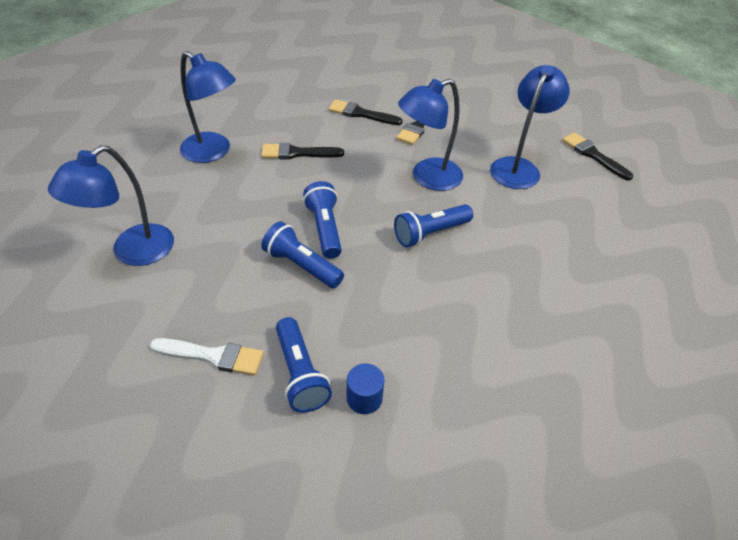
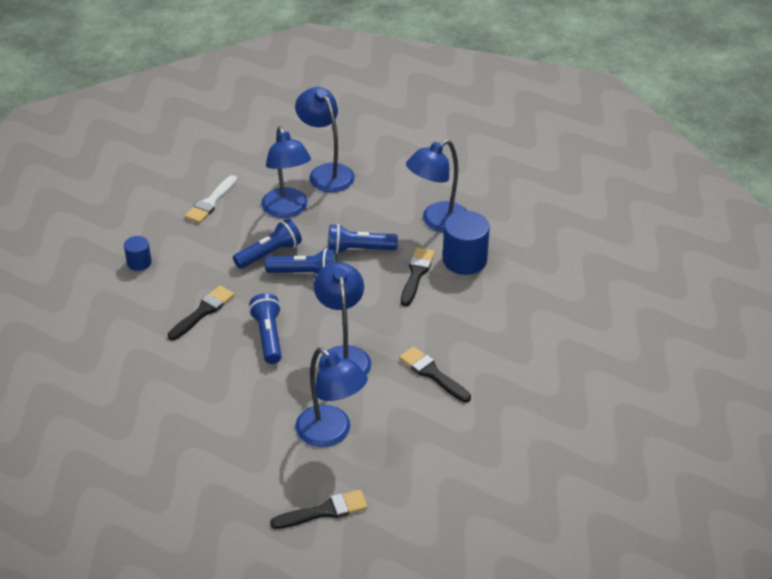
camera: 110 degrees right, 5 degrees down
blue flashlight [276,317,332,413] -> blue flashlight moved to [328,224,398,254]
black brush [328,100,403,125] -> black brush moved to [168,286,234,340]
none -> blue lamp [261,126,311,218]
none -> blue cylinder [443,211,490,275]

